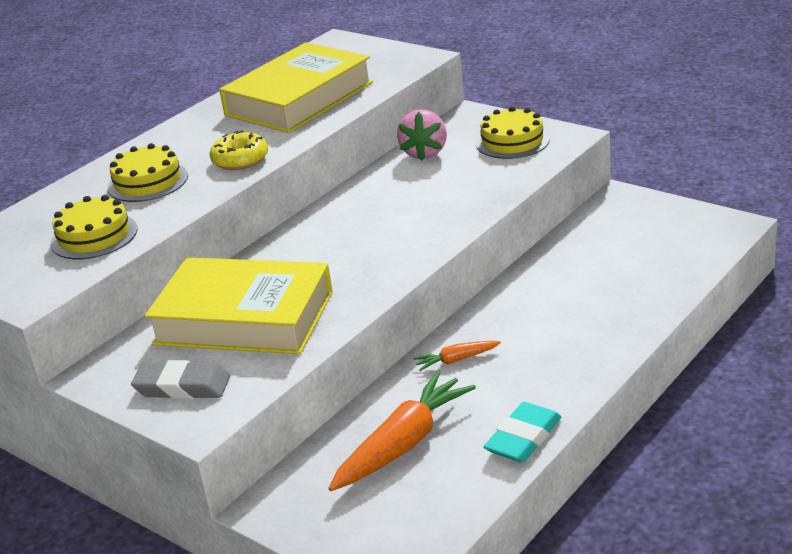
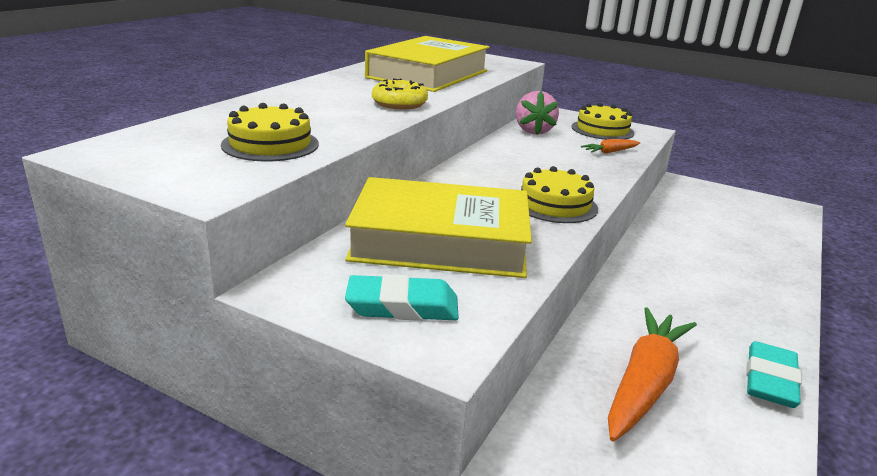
camera: 15 degrees left, 5 degrees down
yellow cake [107,143,188,202] -> yellow cake moved to [521,166,598,223]
grey eraser [131,360,230,399] -> turquoise eraser [345,274,459,321]
orange carrot [413,341,501,371] -> orange carrot moved to [581,139,640,154]

